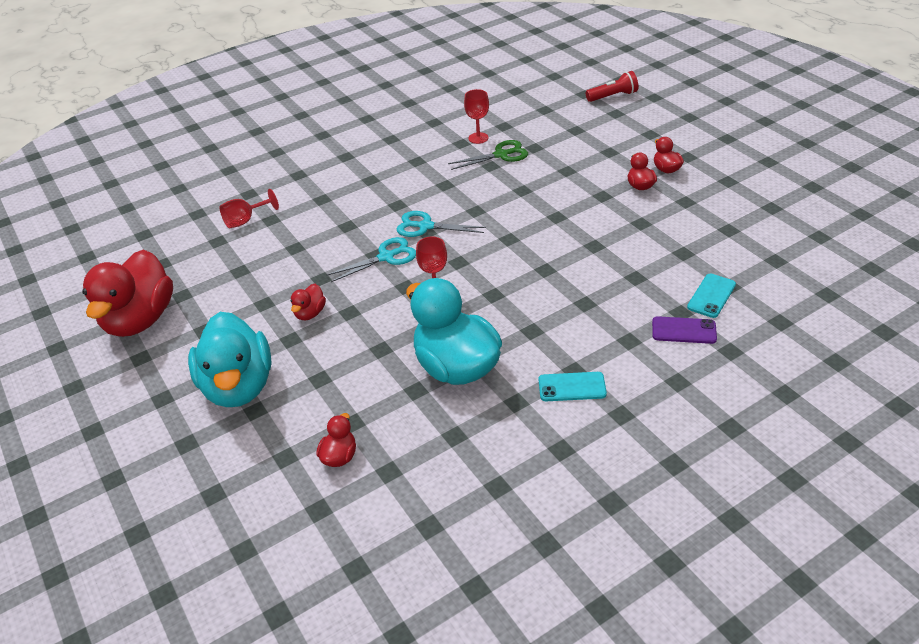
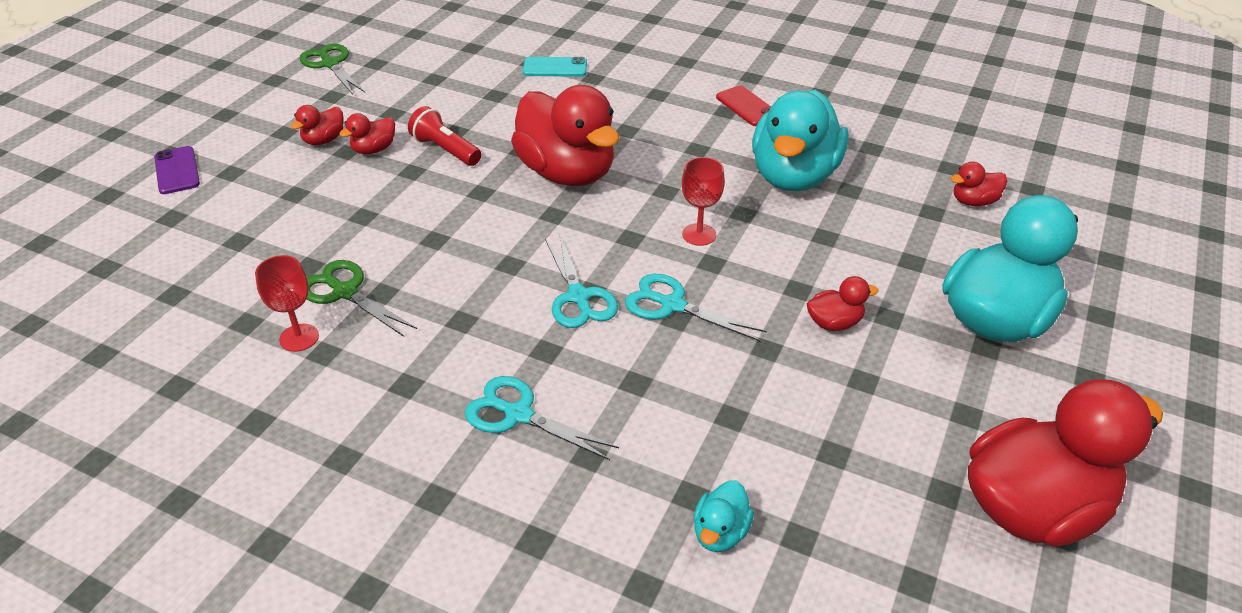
camera: 125 degrees left, 0 degrees up
red goblet [219,189,279,229] -> turquoise duck [693,480,754,552]
turquoise phone [538,372,607,401] -> red phone [716,86,771,126]
red flashlight [586,71,638,102] -> red flashlight moved to [408,106,481,166]
purple phone [652,316,717,344] -> purple phone moved to [154,146,200,194]
none -> green scissors [299,44,365,95]
none -> turquoise scissors [465,376,619,460]
none -> red duck [511,85,619,186]

